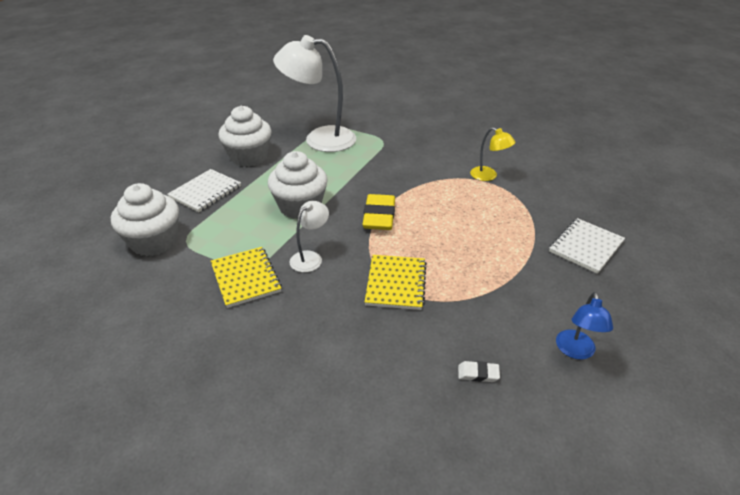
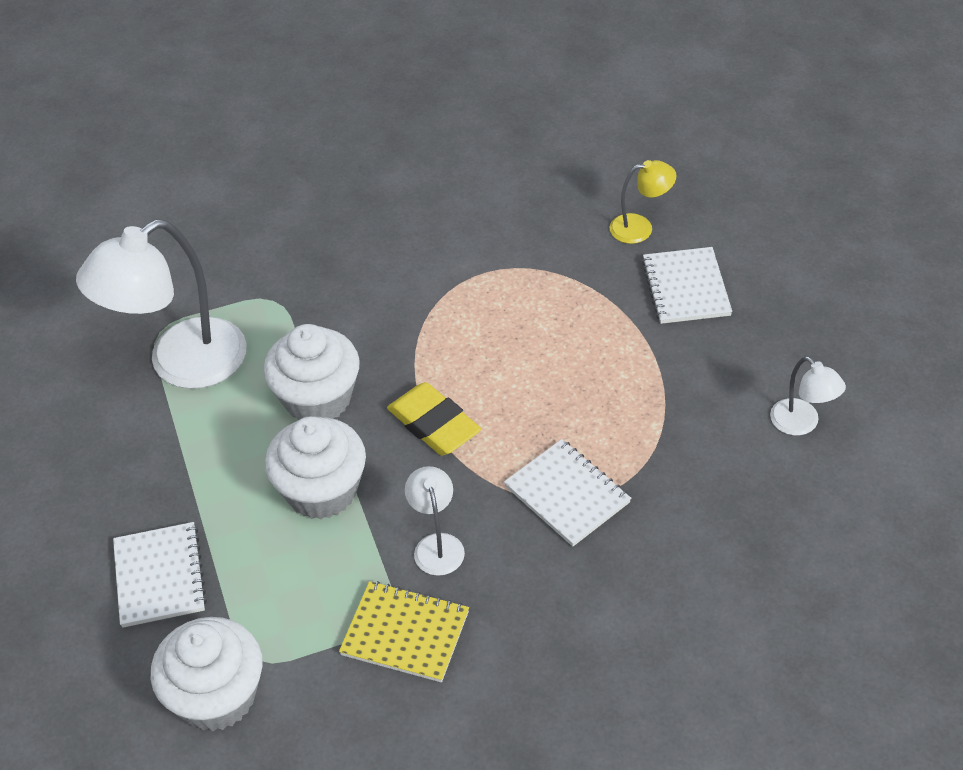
camera: 45 degrees left, 10 degrees up
white cupcake [218,106,272,167] -> white cupcake moved to [264,324,360,420]
yellow notebook [365,255,427,310] -> white notebook [504,439,631,547]
white eraser [458,361,500,382] -> none
yellow lamp [470,127,516,181] -> yellow lamp moved to [610,160,677,244]
blue lamp [556,292,613,359] -> white lamp [770,356,846,435]

